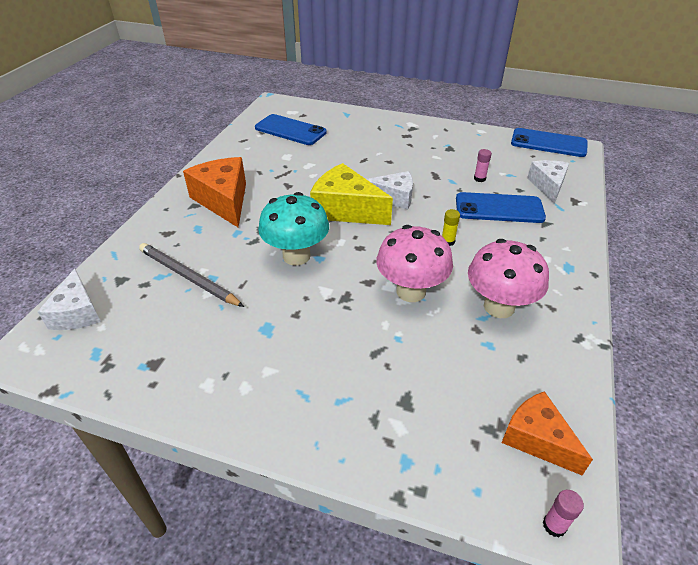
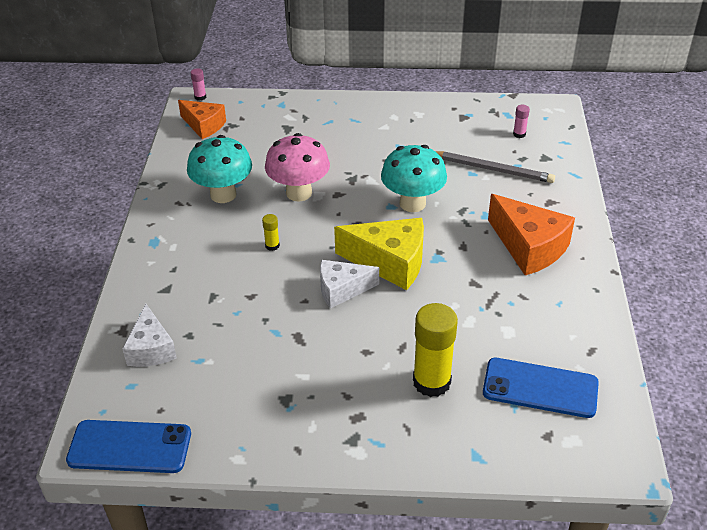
camera: 165 degrees right, 0 degrees up
white cheese [38,268,101,330] -> none
blue phone [456,192,546,223] -> none
pink mushroom [468,239,549,318] -> turquoise mushroom [187,135,252,203]
pink glue stick [474,149,492,182] -> pink glue stick moved to [513,105,530,138]
none -> yellow glue stick [413,303,458,397]

